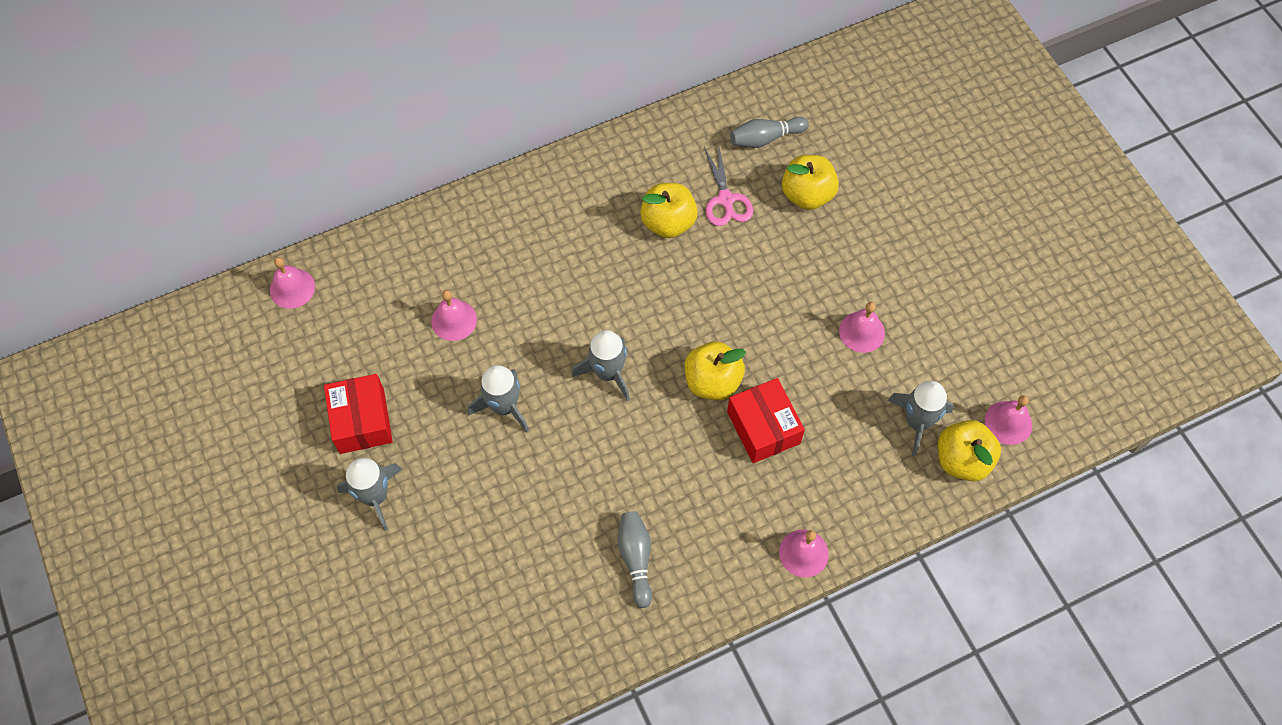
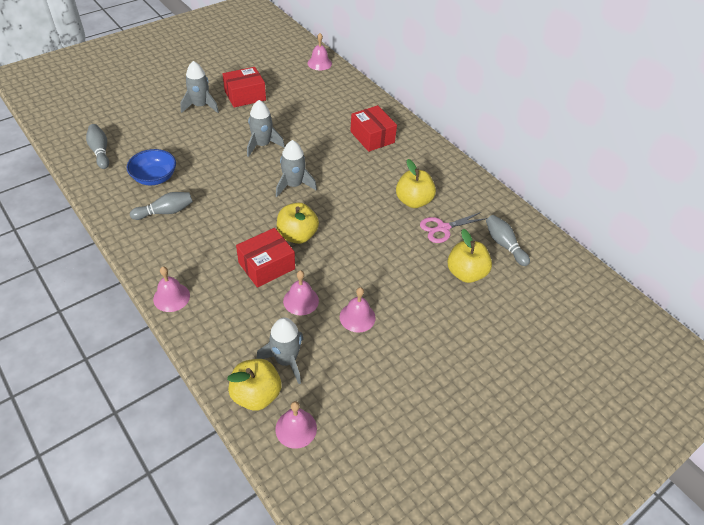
camera: 75 degrees right, 15 degrees down
pink bell [431,290,477,341] -> pink bell moved to [283,270,319,315]
none -> grey bowling pin [86,124,109,169]
none -> blue bowl [126,149,176,185]
none -> red box [350,105,397,152]

